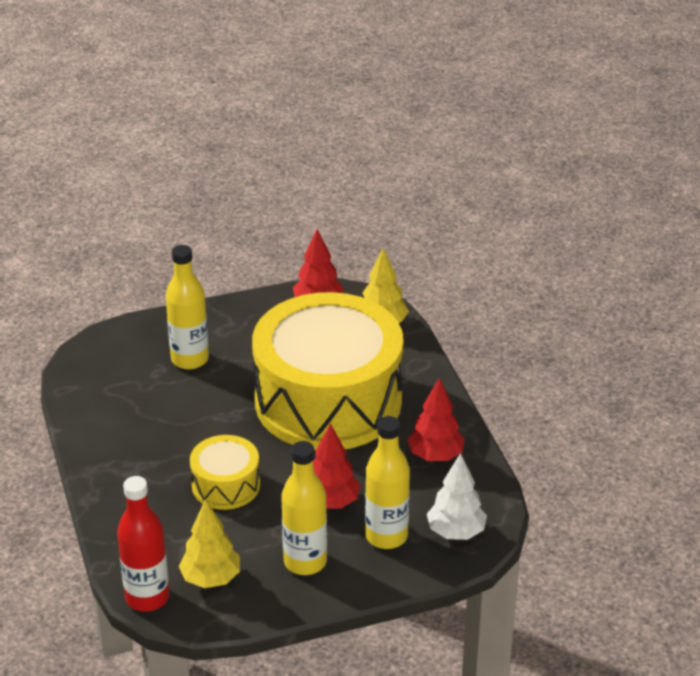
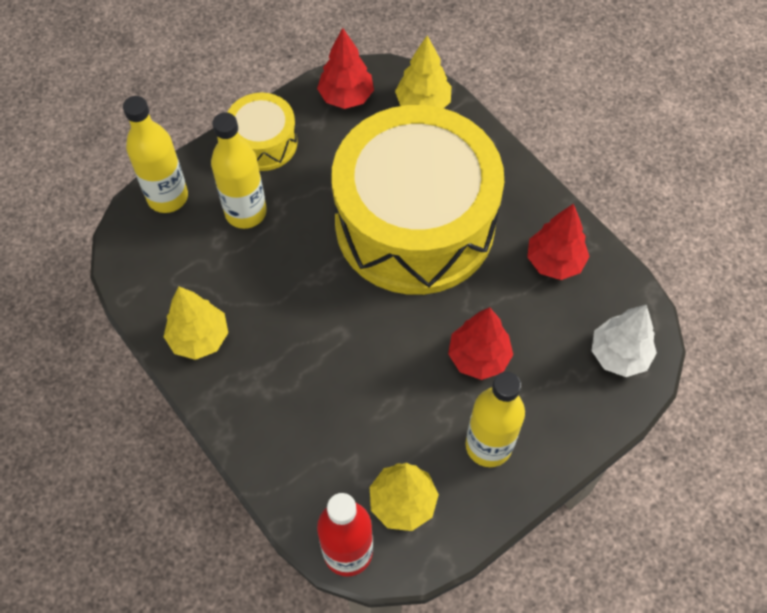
camera: 20 degrees left, 25 degrees up
yellow drum [190,435,260,510] -> yellow drum moved to [227,93,298,171]
yellow bottle [365,416,410,549] -> yellow bottle moved to [123,96,188,213]
none -> yellow tree [164,286,228,360]

